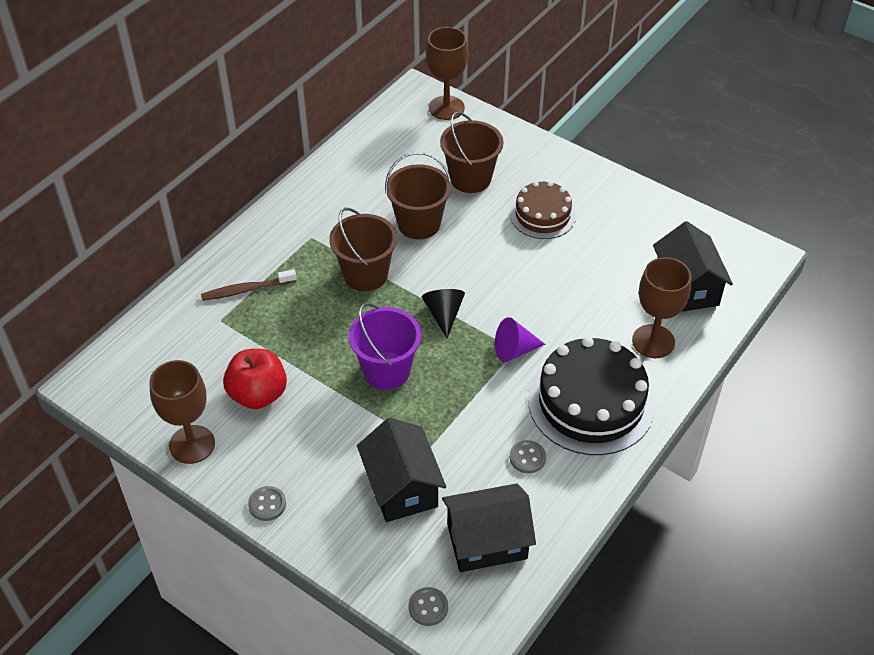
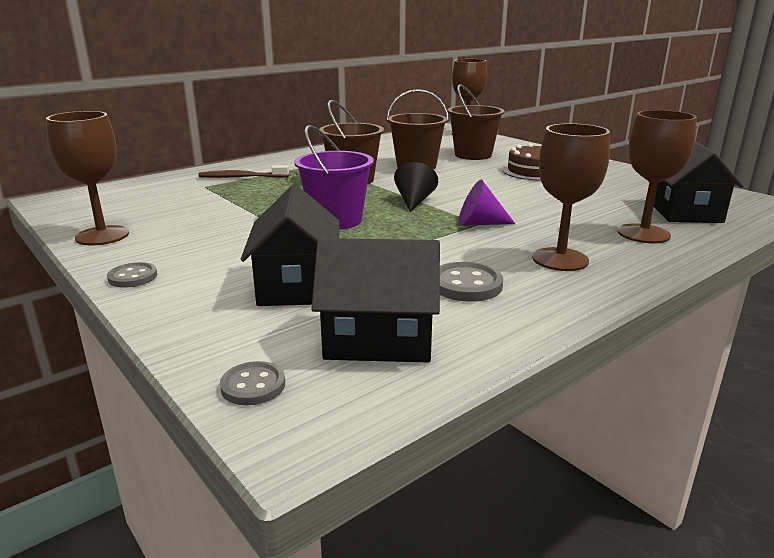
camera: 15 degrees right, 25 degrees down
red apple [223,349,287,409] -> none
grey button [510,440,546,474] -> grey button [440,262,503,302], size x1.51
black cake [528,336,655,455] -> brown goblet [532,123,610,271]

